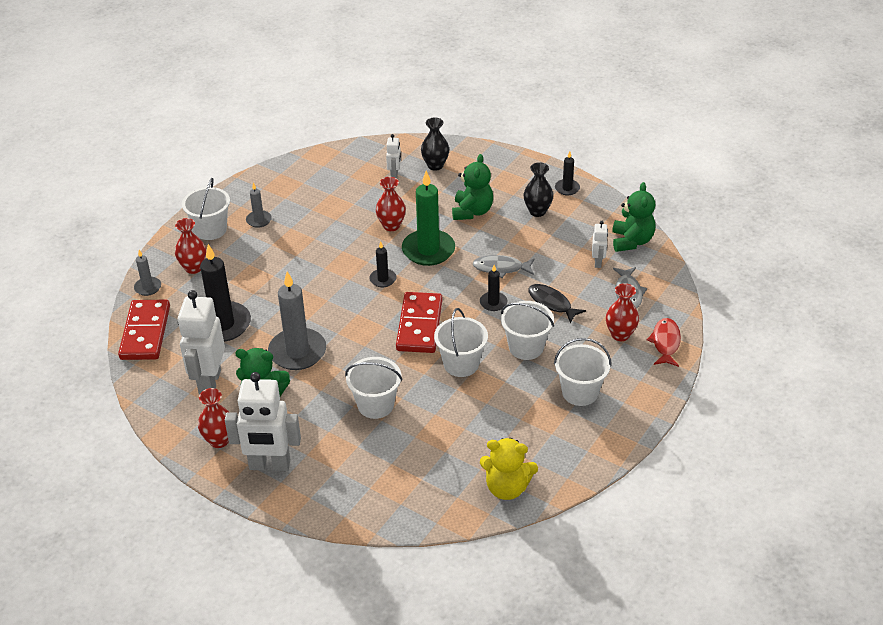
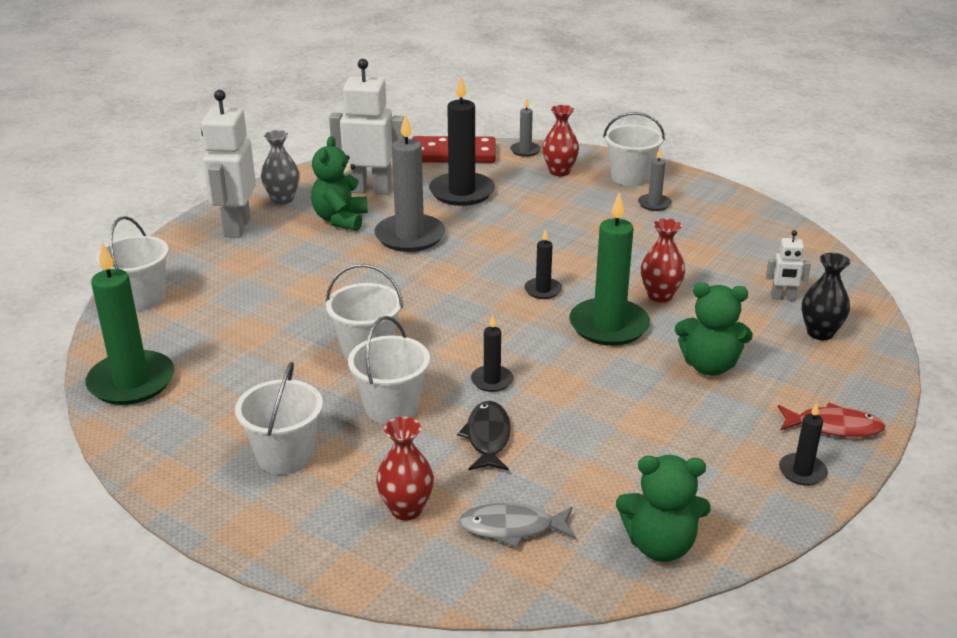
camera: 90 degrees right, 10 degrees down
red vase [198,388,229,448] -> grey vase [261,130,300,204]
white bucket [345,357,402,419] -> white bucket moved to [95,216,169,311]
red domino [396,292,443,353] -> none
grey fish [473,255,535,278] -> none
yellow teddy bear [480,438,538,500] -> green candle [85,242,174,405]
black vase [524,162,553,217] -> none
black fish [528,284,586,323] -> black fish turned 45 degrees counterclockwise [457,401,511,471]
white robot [592,221,608,268] -> none
red fish [647,318,681,367] -> red fish moved to [778,403,885,437]

